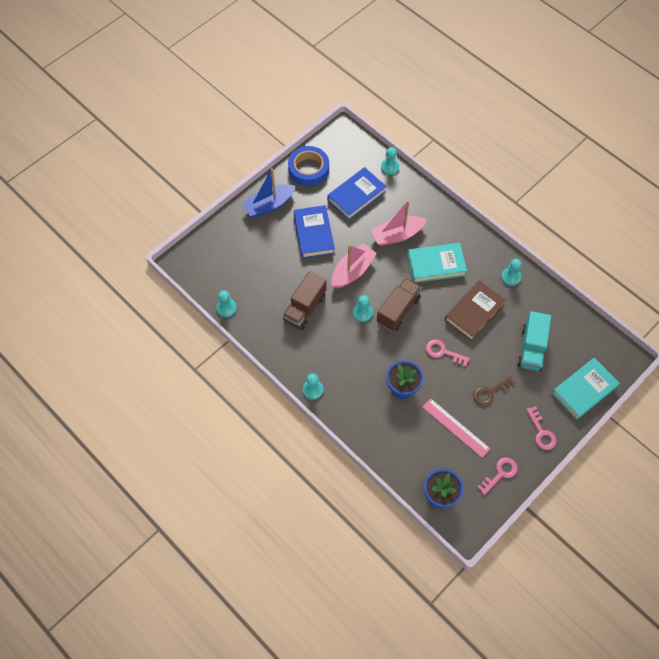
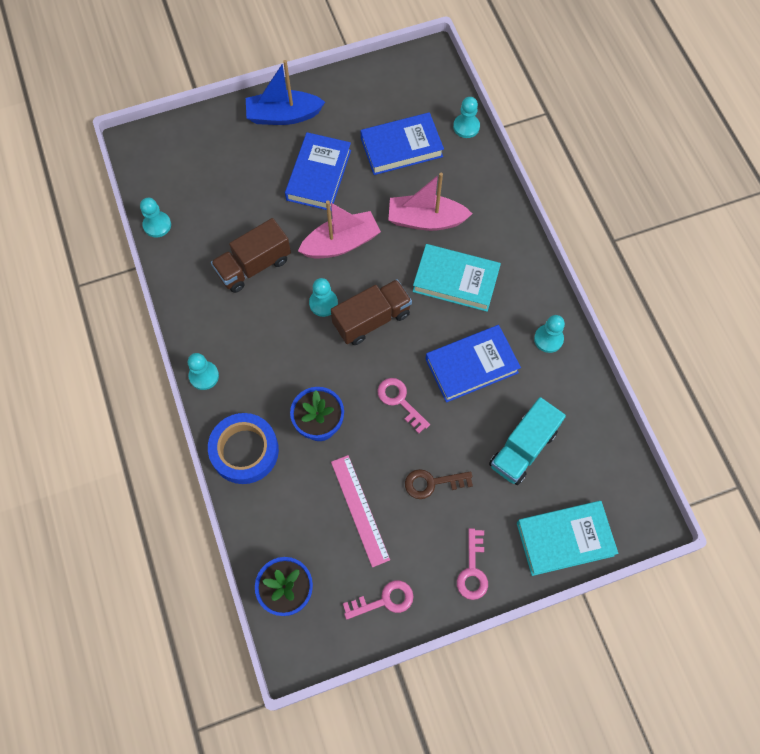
camera: 25 degrees right, 5 degrees up
blue tape [288,146,329,187] -> blue tape moved to [208,413,279,484]
brown book [445,280,506,341] -> blue book [426,325,521,402]

